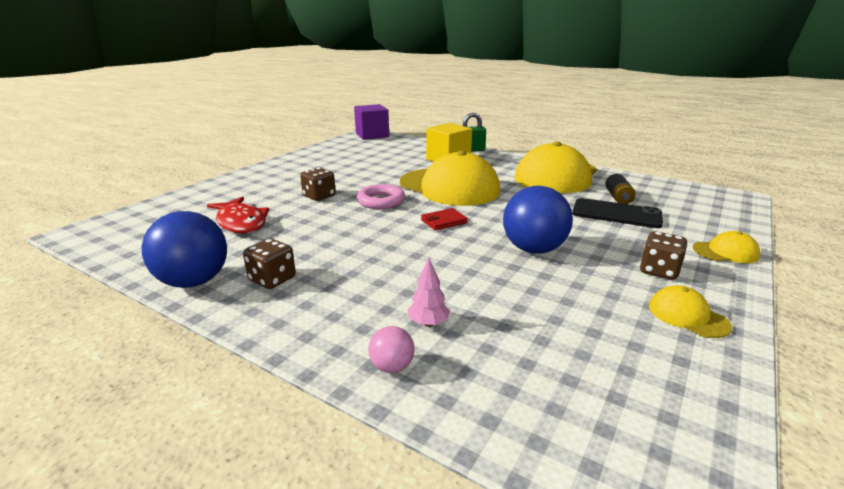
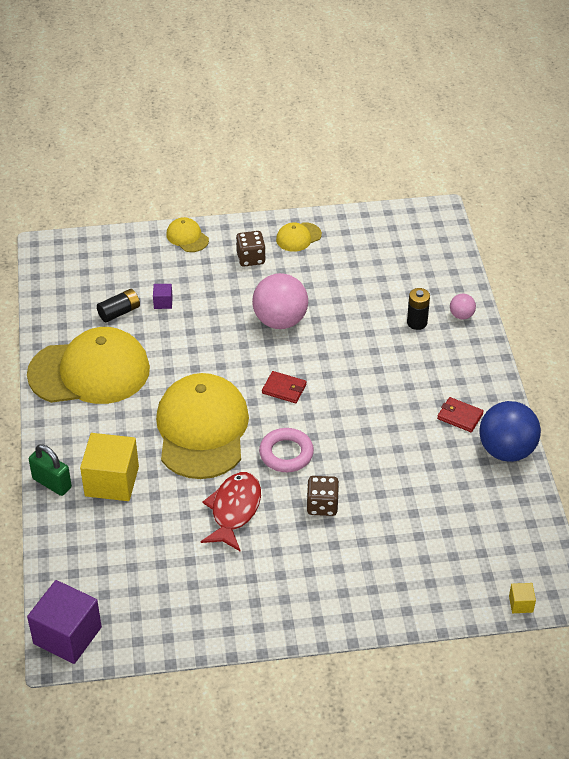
camera: 130 degrees left, 20 degrees up
red fish [207,197,269,233] -> red fish moved to [201,472,261,551]
brown dice [243,238,296,289] -> red wallet [437,397,484,432]
pink tree [407,258,450,327] -> black battery [407,288,430,330]
blue ball [503,186,573,254] -> pink ball [252,273,308,329]
black phone [572,198,663,228] -> purple cube [153,284,173,309]
yellow cap [649,285,732,338] -> yellow cap turned 45 degrees clockwise [276,222,322,252]
none -> yellow cube [509,583,536,613]

